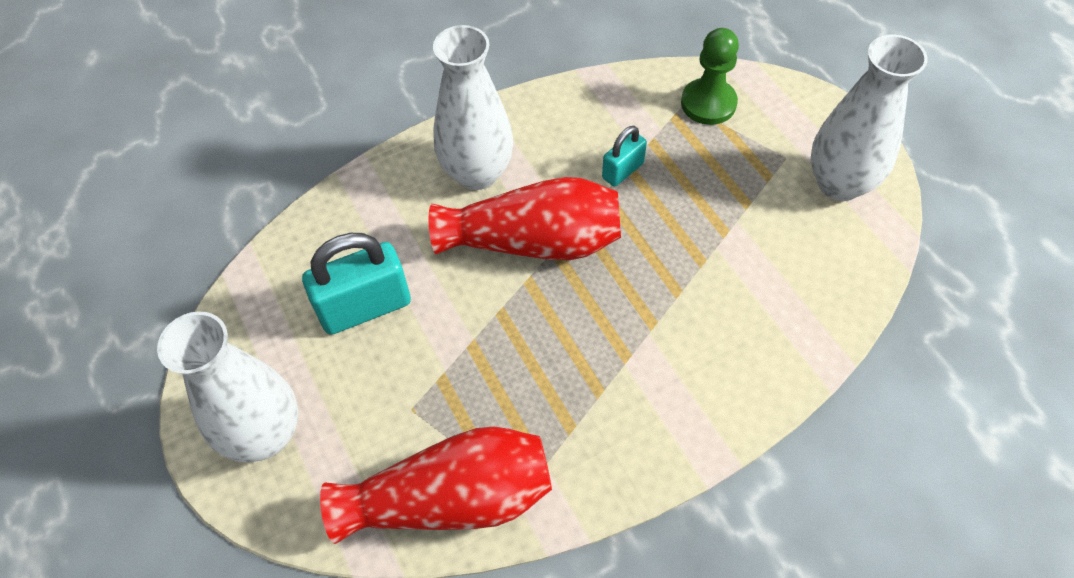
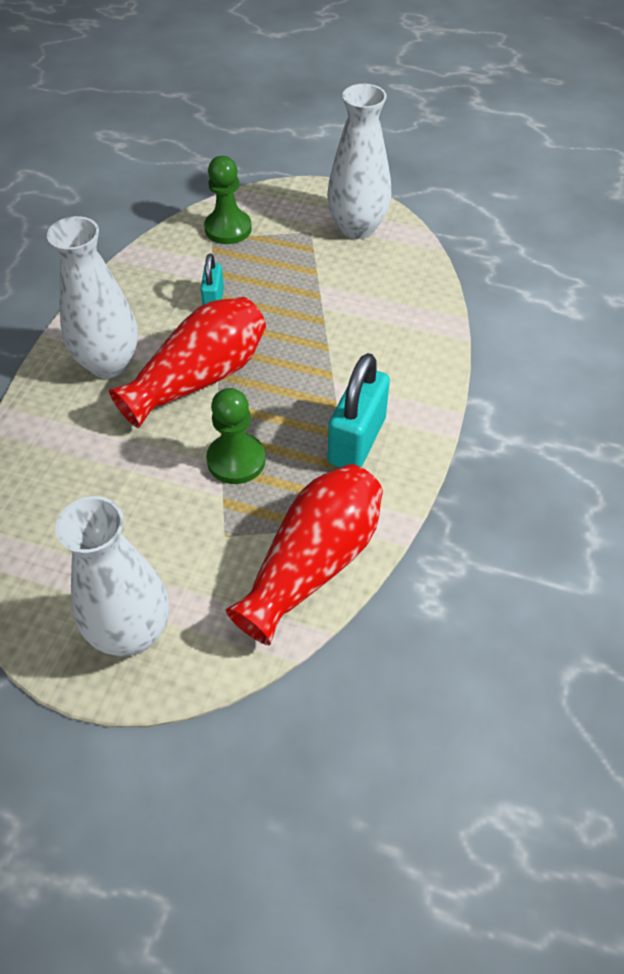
camera: 45 degrees left, 5 degrees down
turquoise padlock [302,233,411,335] -> turquoise padlock moved to [328,353,390,468]
none -> green pawn [206,388,266,484]

